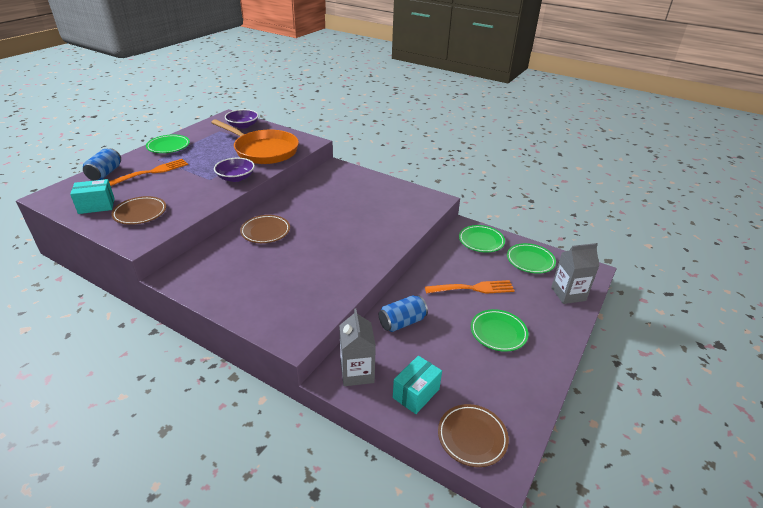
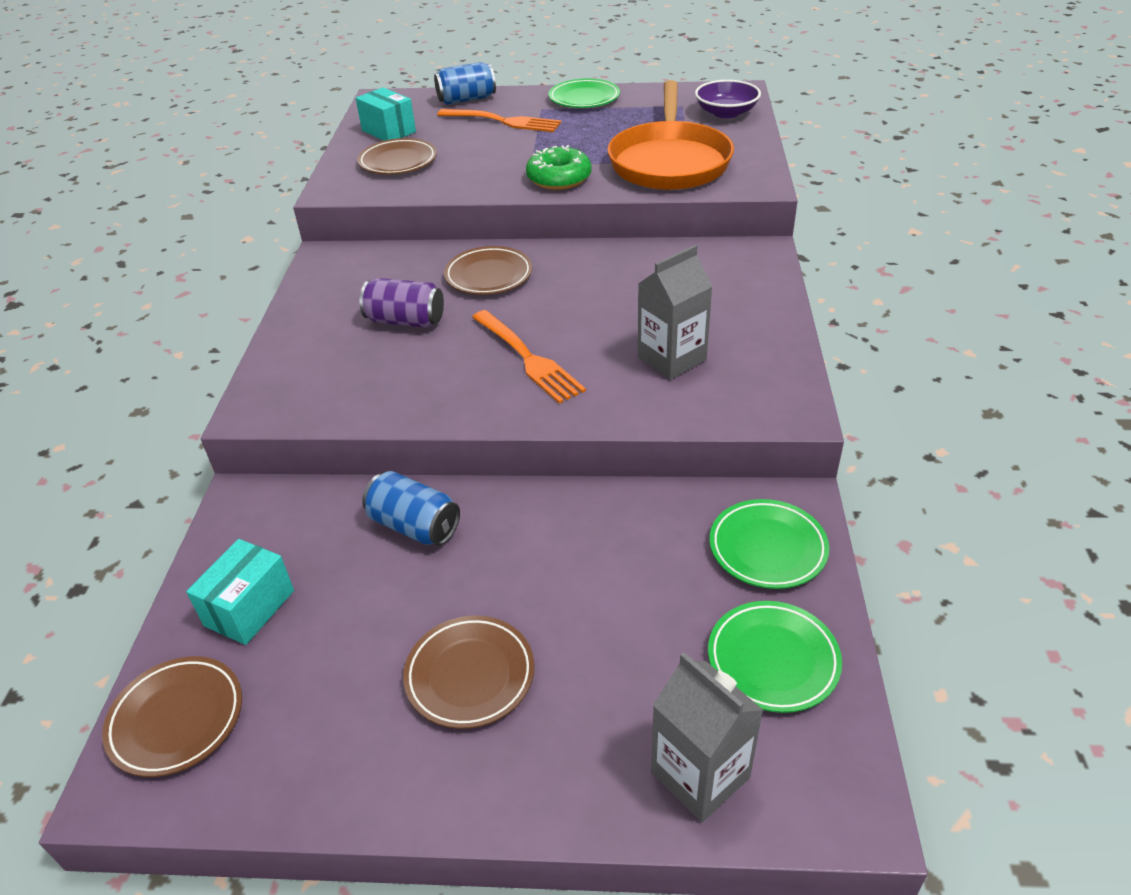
camera: 65 degrees right, 5 degrees up
purple bowl [214,158,255,182] -> green donut [526,145,591,190]
grey carton [339,309,376,386] -> grey carton moved to [638,245,713,380]
turquoise box [393,356,442,414] -> turquoise box turned 75 degrees counterclockwise [186,539,294,645]
orange fork [425,280,515,294] -> orange fork moved to [472,310,586,404]
green plate [471,309,529,352] -> brown plate [403,615,534,729]
none -> purple can [360,278,444,328]

